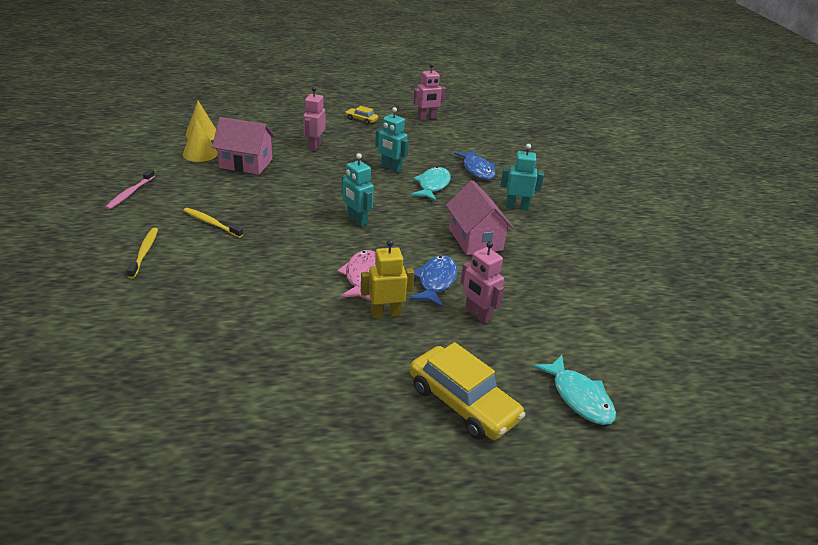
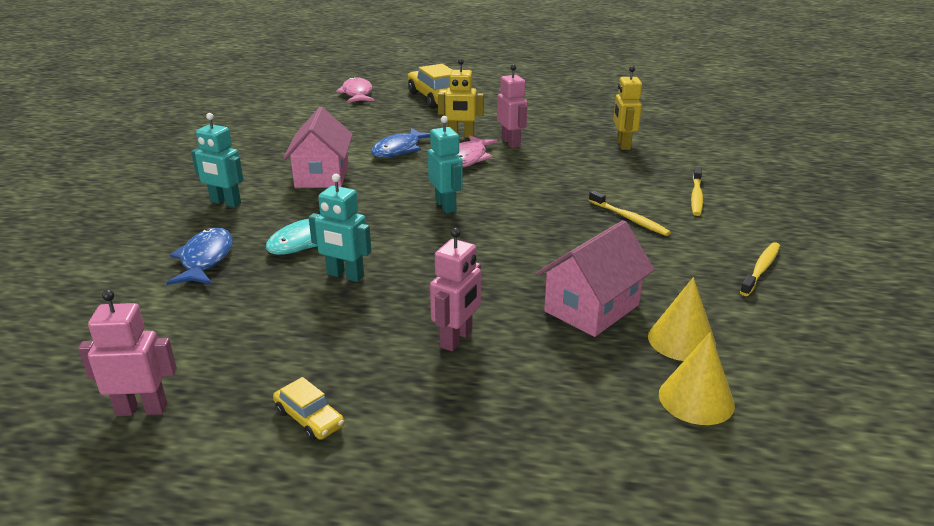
camera: 160 degrees left, 5 degrees down
pink toothbrush [105,169,155,210] -> yellow toothbrush [740,242,780,296]
pink house [212,117,275,175] -> pink house turned 75 degrees counterclockwise [537,220,655,337]
turquoise robot [375,107,409,173] -> turquoise robot turned 150 degrees clockwise [309,174,371,282]
pink robot [460,241,504,324] -> pink robot moved to [497,64,528,148]
turquoise fish [533,355,616,425] -> pink fish [336,77,375,103]
none -> yellow robot [613,66,642,150]

